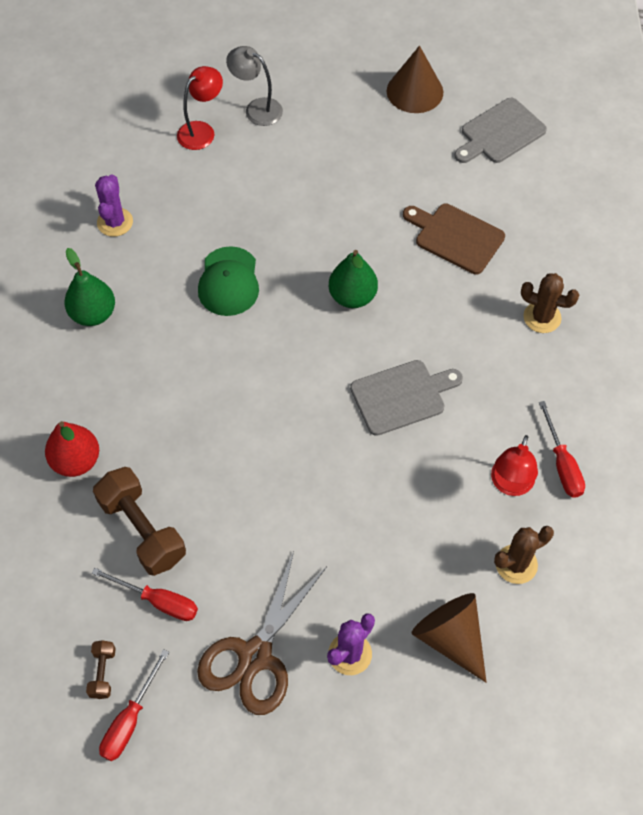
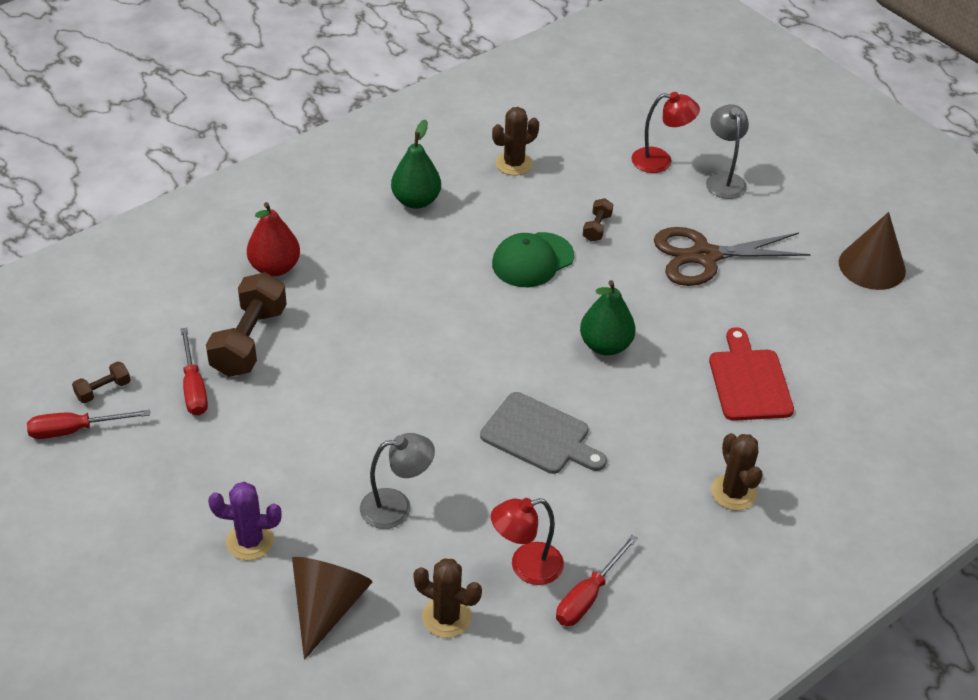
camera: 50 degrees right, 15 degrees down
purple cactus [95,174,133,237] -> brown cactus [492,107,539,176]
brown scissors [197,551,327,715] -> brown scissors moved to [654,227,811,286]
brown cutting board [403,204,505,274] -> red cutting board [709,327,794,421]
grey cutting board [454,98,547,163] -> none
none -> grey lamp [360,433,435,529]
none -> brown dumbbell [583,198,613,242]

